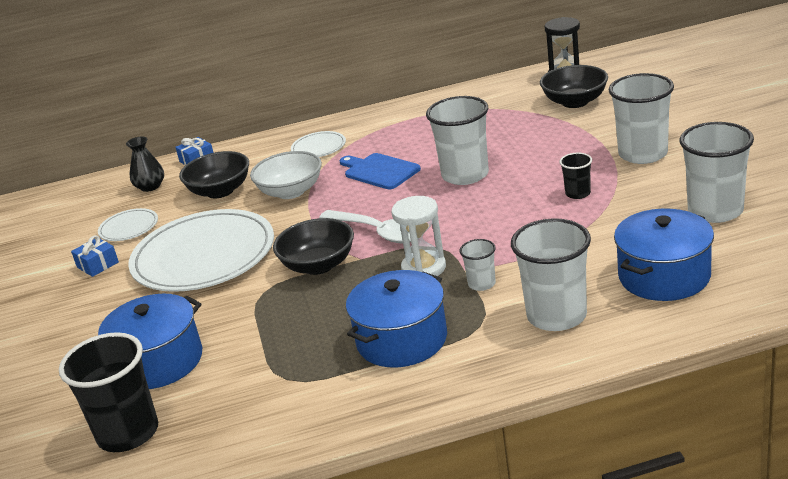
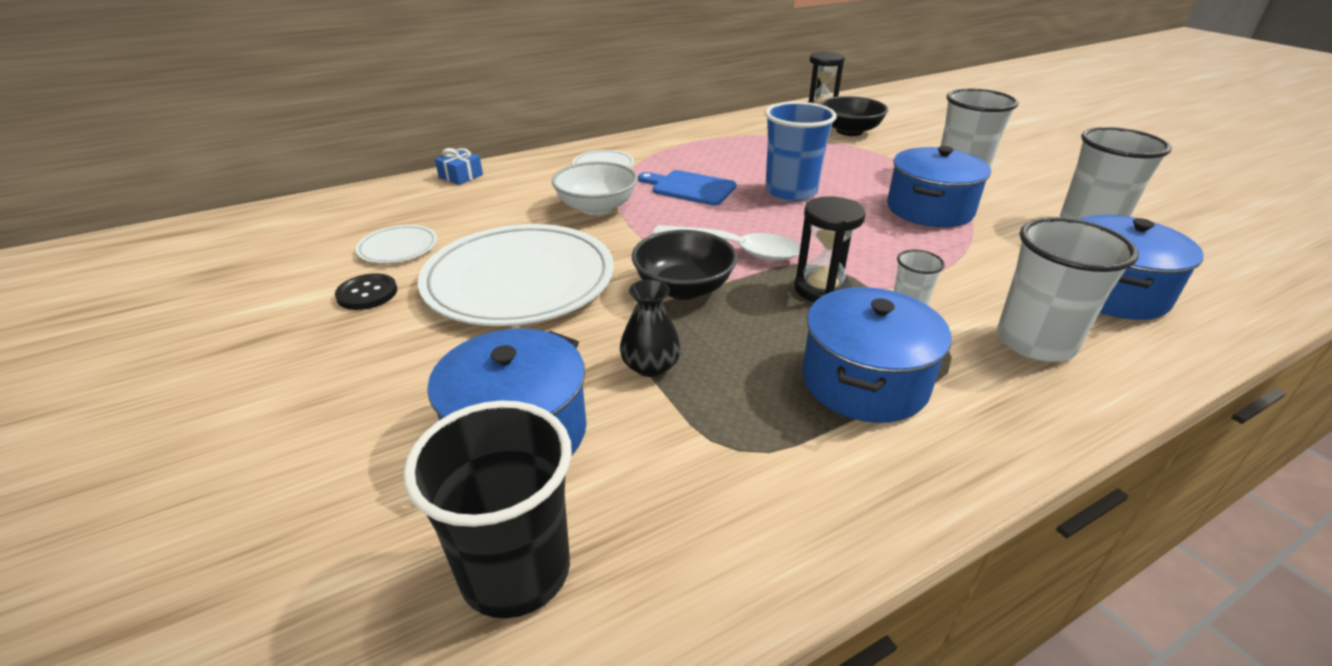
camera: 20 degrees left, 5 degrees up
blue gift [71,235,119,277] -> black button [335,273,397,310]
black vase [126,137,164,192] -> black vase moved to [620,279,681,377]
black bowl [179,151,249,198] -> none
white hourglass [391,196,446,276] -> black hourglass [794,196,866,302]
white cup [426,96,489,185] -> blue cup [765,102,837,201]
black cup [560,153,592,199] -> blue pot [887,146,991,227]

